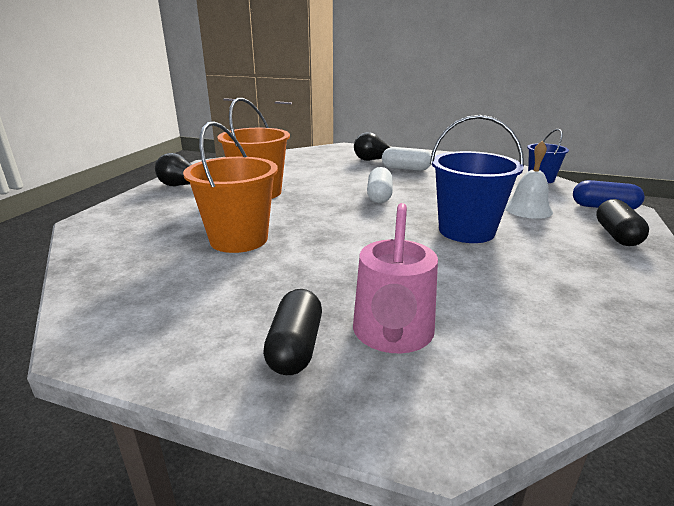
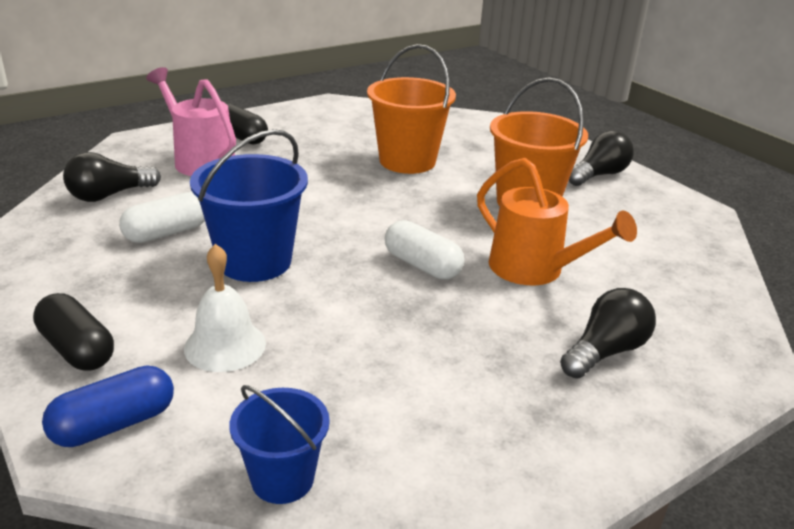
camera: 125 degrees right, 5 degrees up
white capsule [382,147,431,171] -> white capsule moved to [119,192,205,243]
none -> black light bulb [63,152,161,202]
none -> orange watering can [477,158,637,286]

